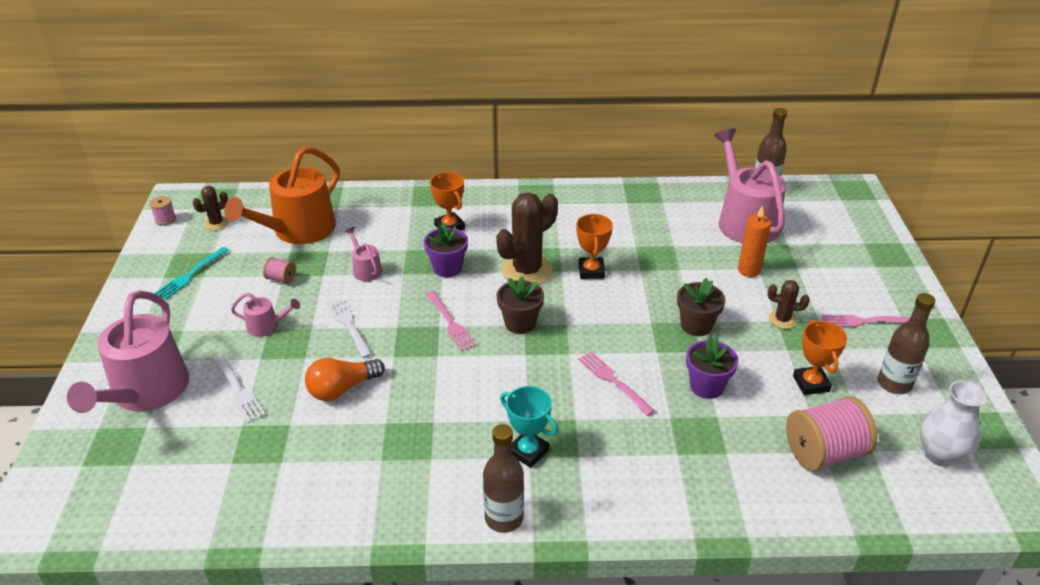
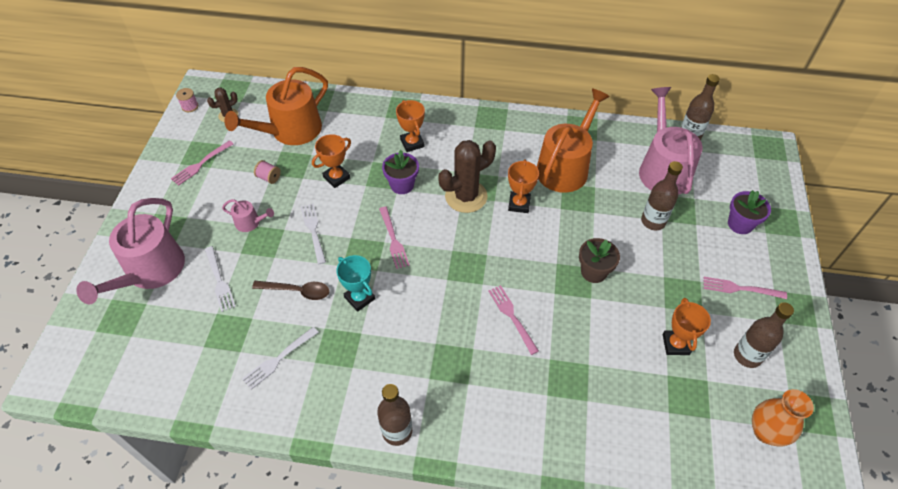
camera: 10 degrees right, 15 degrees up
turquoise fork [154,247,229,299] -> pink fork [171,140,233,186]
orange light bulb [305,358,385,401] -> brown spoon [252,281,329,300]
pink watering can [345,227,382,281] -> orange trophy [312,134,351,188]
brown flower pot [497,277,544,334] -> none
turquoise trophy [500,386,558,468] -> turquoise trophy moved to [336,255,375,312]
purple flower pot [686,336,738,399] -> purple flower pot moved to [728,190,771,234]
orange candle [738,205,771,277] -> brown bottle [641,161,683,230]
brown cactus [768,280,810,329] -> none
pink spool [786,396,878,471] -> none
white vase [920,381,987,467] -> orange vase [752,389,814,447]
none -> white fork [242,327,319,390]
none -> orange watering can [537,89,610,193]

